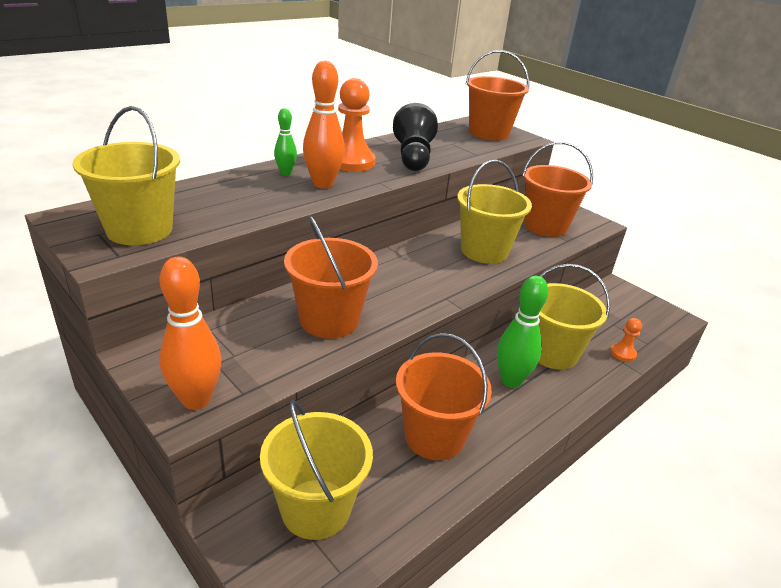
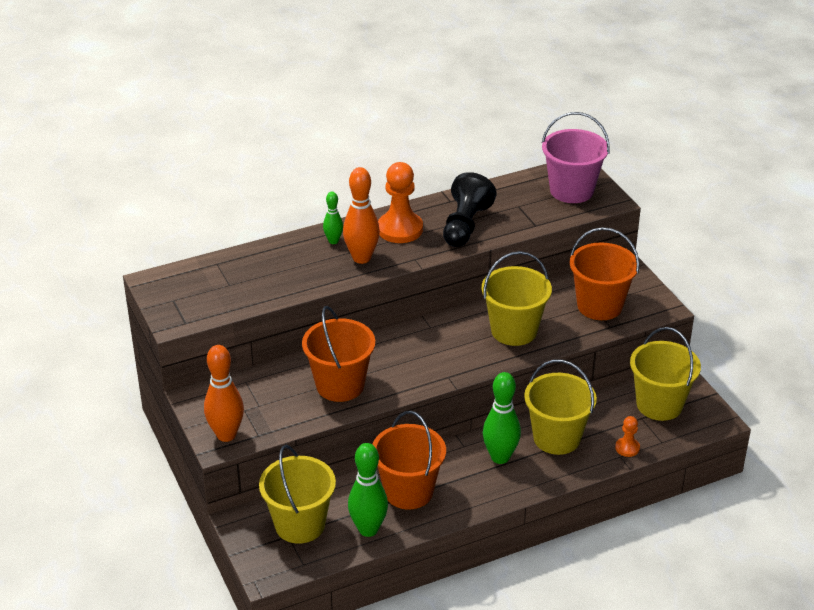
camera: 20 degrees right, 5 degrees up
yellow bucket [73,106,180,245] -> yellow bucket moved to [630,327,701,421]
orange bucket [466,50,529,141] -> pink bucket [542,112,610,203]
none -> green bowling pin [348,443,388,537]

